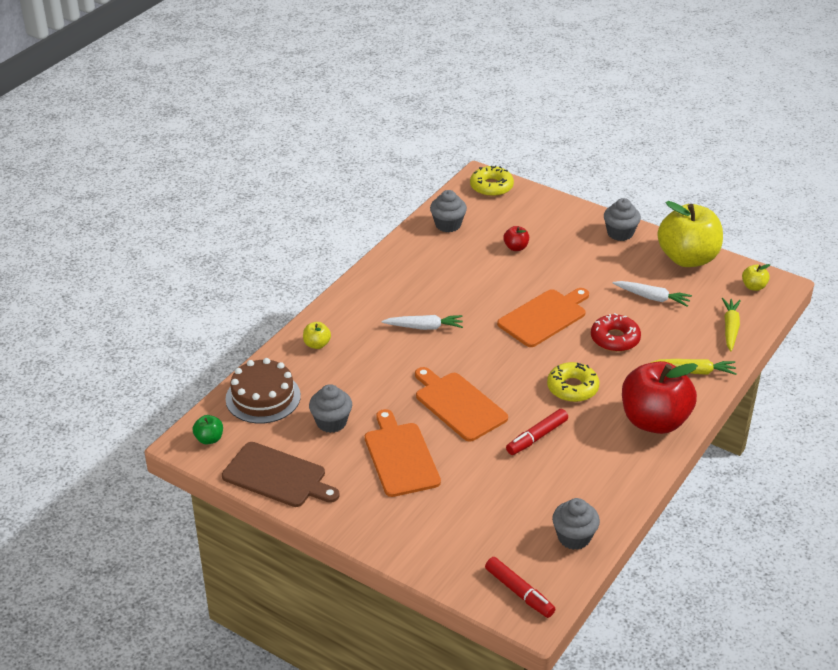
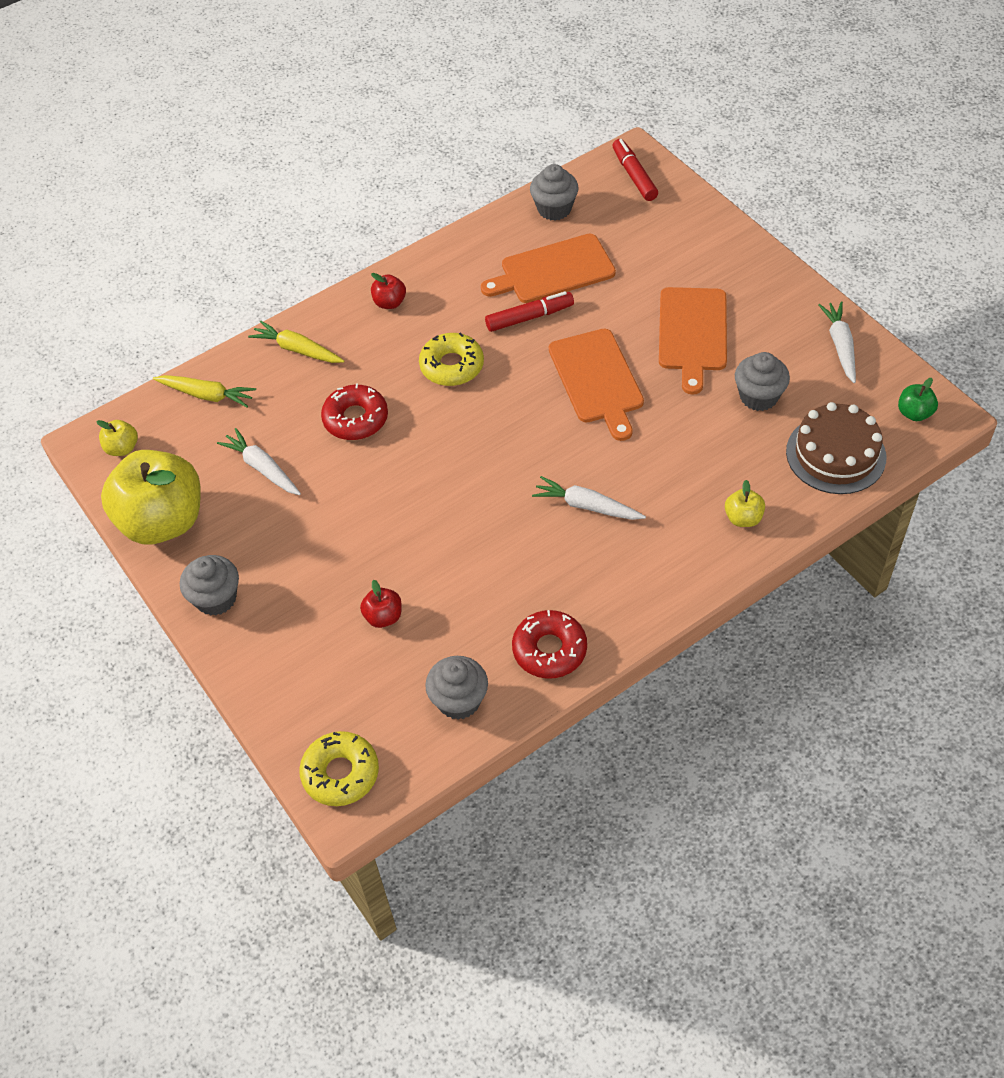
camera: 155 degrees left, 15 degrees up
brown cutting board [222,442,340,507] -> white carrot [818,301,856,383]
orange cutting board [497,288,589,347] -> orange cutting board moved to [481,234,616,303]
red apple [622,361,698,434] -> red apple [371,273,406,309], size x0.41
yellow carrot [722,298,741,351] -> yellow carrot turned 105 degrees counterclockwise [153,375,256,407]
none -> red donut [512,610,587,679]

